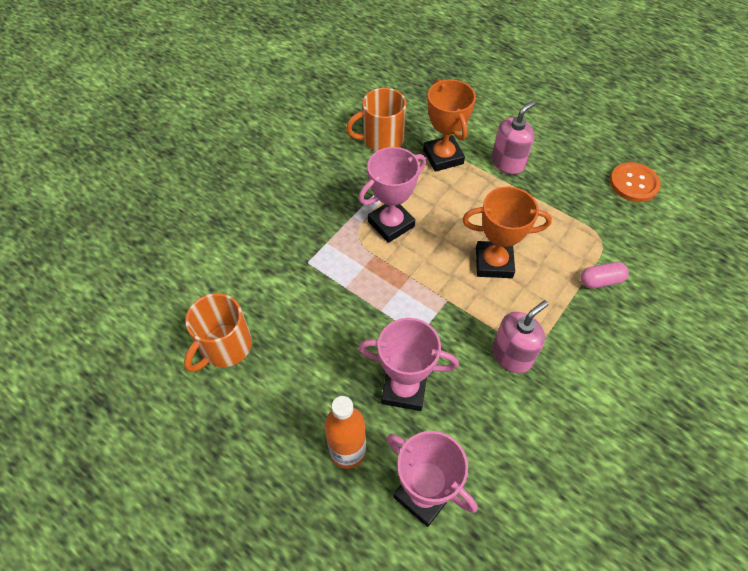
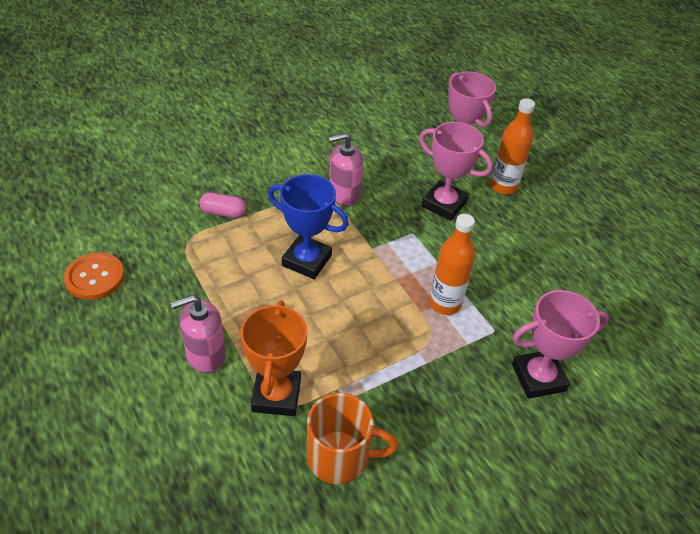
camera: 160 degrees left, 10 degrees down
orange mug [184,293,252,372] -> none
pink trophy [359,147,426,243] -> pink trophy moved to [512,290,609,399]
orange trophy [462,187,552,278] -> blue trophy [268,174,349,279]
none -> orange bottle [429,214,475,315]

